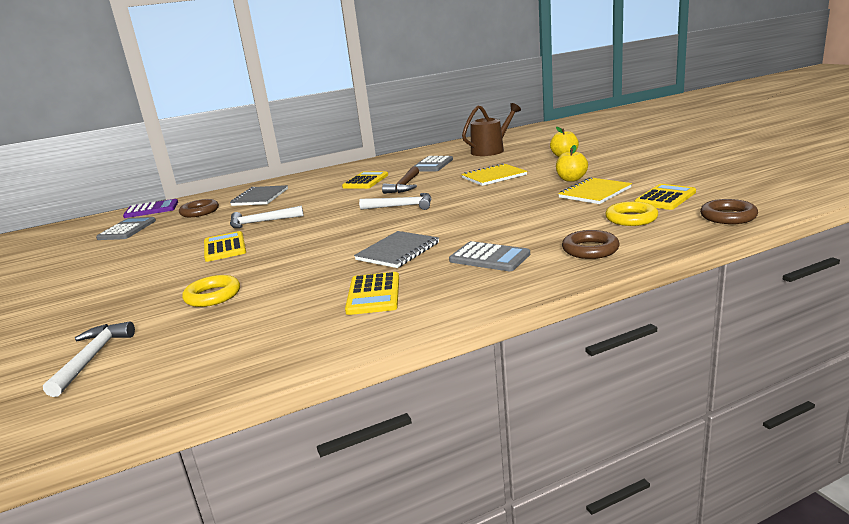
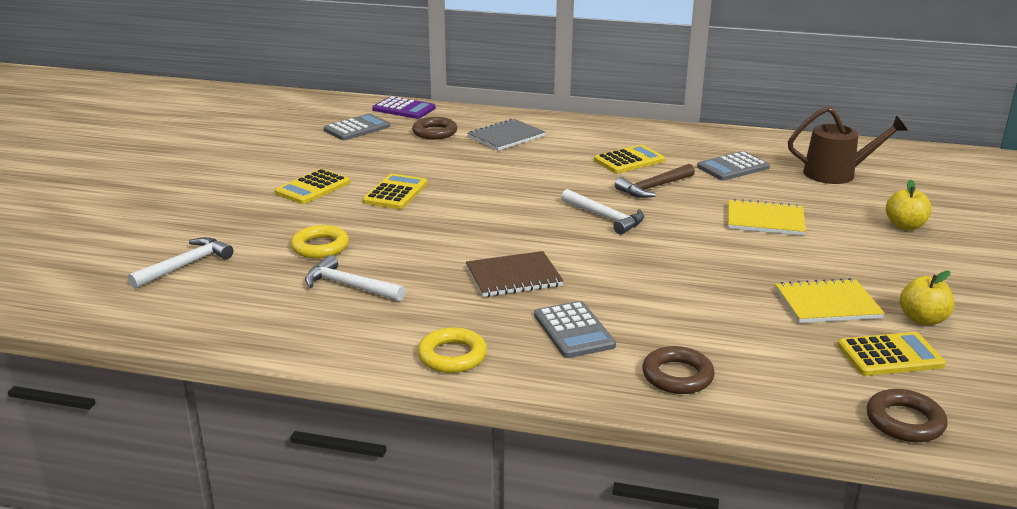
camera: 35 degrees right, 5 degrees up
white hammer [230,205,304,228] -> white hammer moved to [305,255,406,302]
yellow calculator [345,272,399,315] -> yellow calculator moved to [275,169,350,204]
grey notebook [354,231,439,268] -> brown notebook [466,251,563,297]
yellow apple [556,145,588,182] -> yellow apple moved to [900,271,955,325]
yellow ring [605,202,658,226] -> yellow ring moved to [418,327,487,373]

